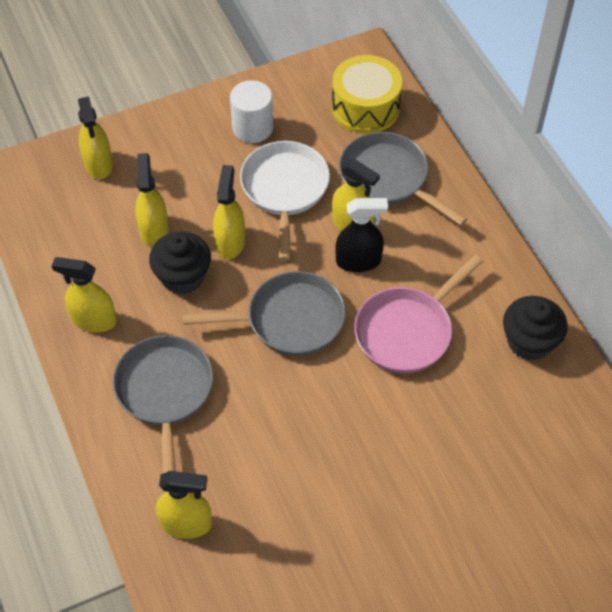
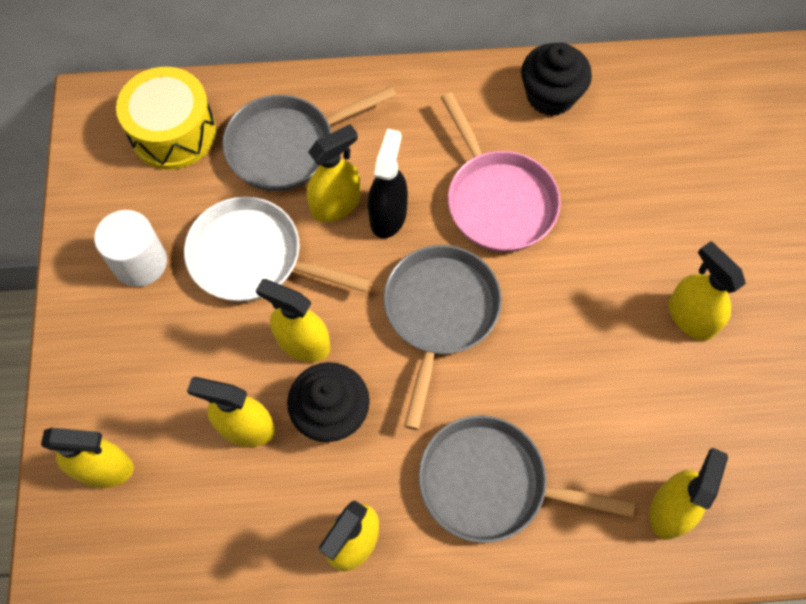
camera: 70 degrees left, 10 degrees up
none -> yellow spray bottle [668,241,746,341]

